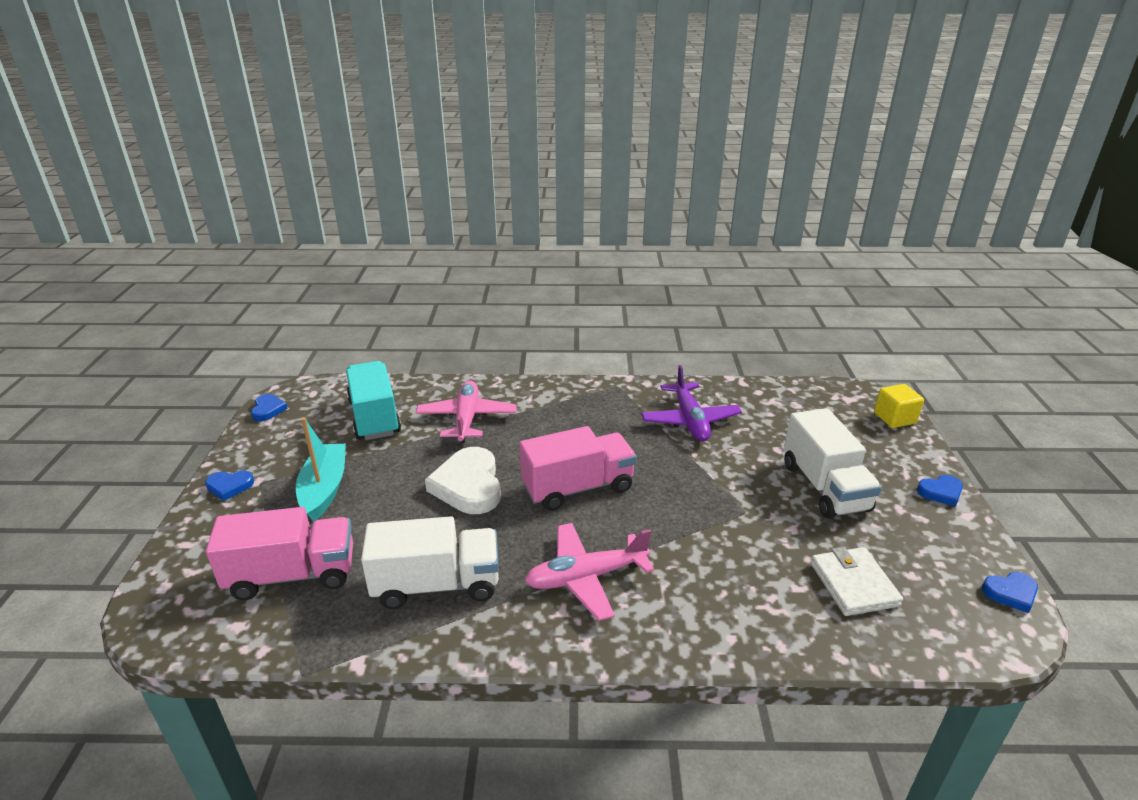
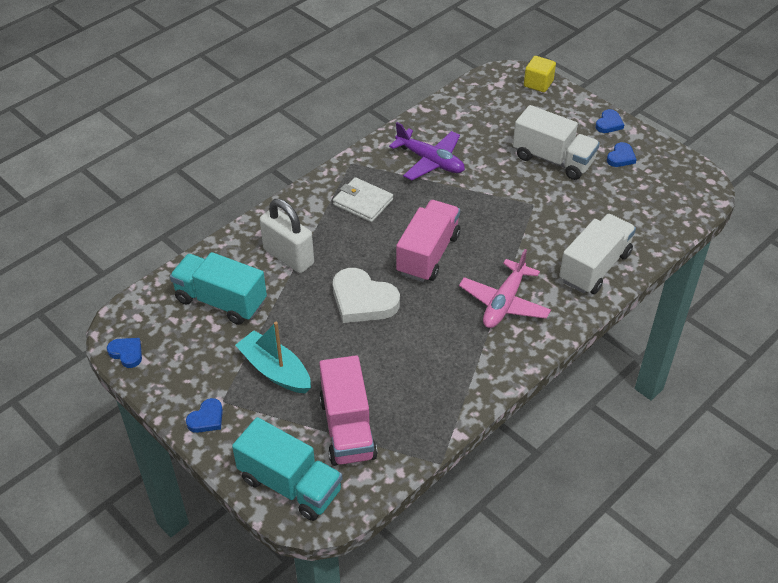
camera: 45 degrees left, 15 degrees up
pink truck [206,507,353,600] -> pink truck turned 135 degrees clockwise [319,355,378,466]
white truck [361,516,499,609] -> white truck moved to [559,214,636,294]
pink plane [416,381,517,443] -> white padlock [260,199,314,273]
white wallet [811,547,903,616] -> white wallet moved to [333,177,393,222]
blue heart [982,572,1038,613] -> blue heart moved to [607,142,637,167]
none -> turquoise truck [232,417,342,521]

